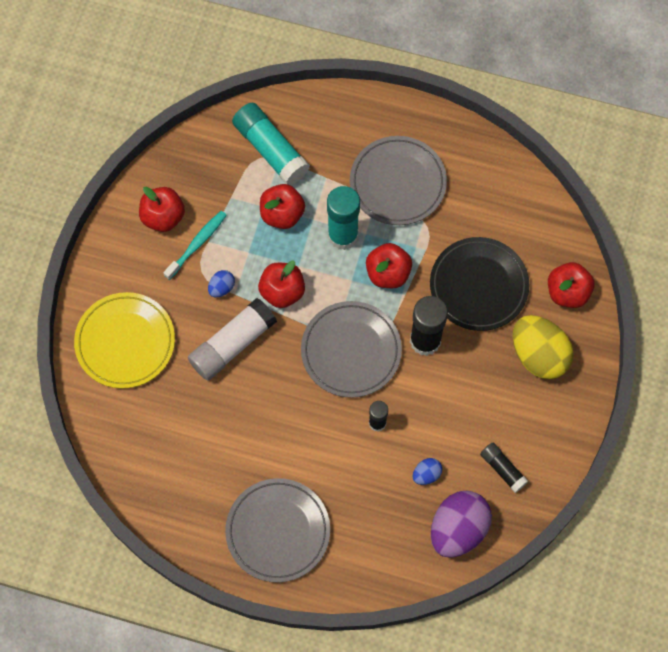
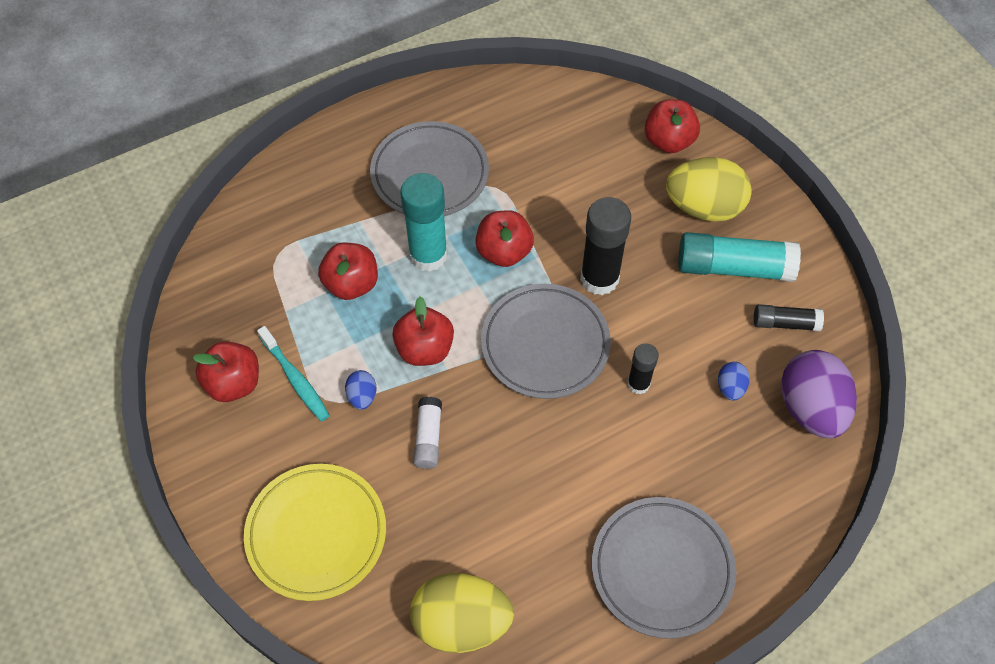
camera: 45 degrees left, 10 degrees down
turquoise toothbrush [163,211,227,280] -> turquoise toothbrush turned 150 degrees clockwise [257,326,330,421]
white glue stick [188,298,277,381] -> white glue stick [413,397,442,469], size x0.56
turquoise glue stick [232,103,310,185] -> turquoise glue stick moved to [678,232,801,282]
black plate [430,237,529,331] -> none
none -> yellow egg [410,573,514,653]

